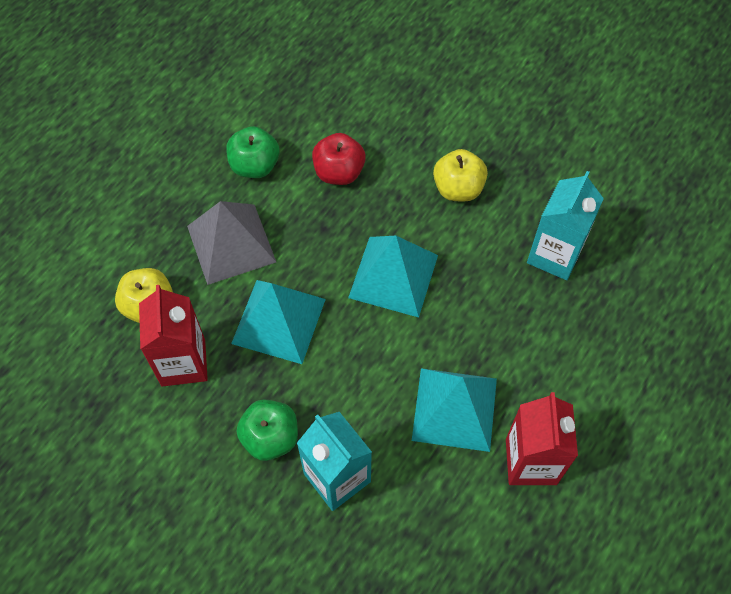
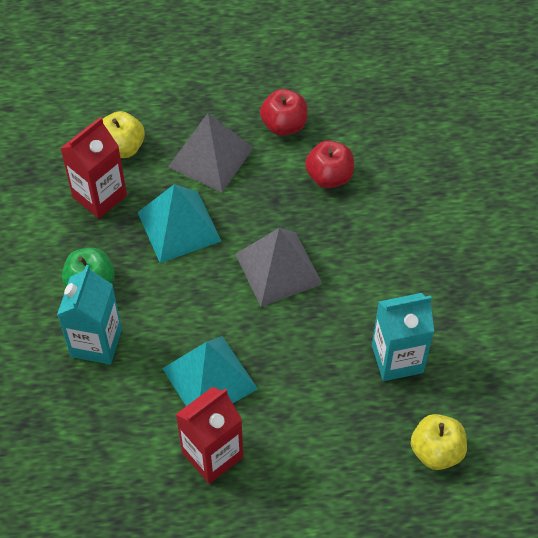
camera: 50 degrees right, 5 degrees down
green apple [226,126,280,178] -> red apple [260,89,307,136]
turquoise pyramid [348,236,438,318] -> grey pyramid [235,228,322,307]
yellow apple [433,149,488,202] -> yellow apple moved to [411,414,467,470]

